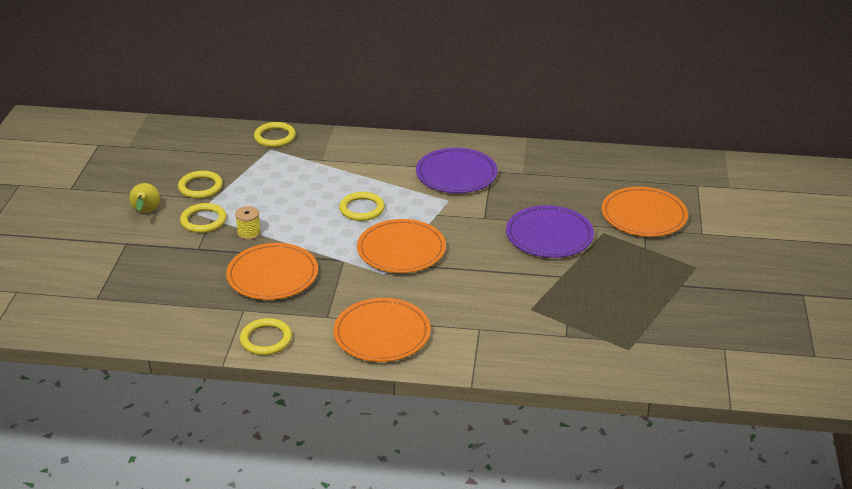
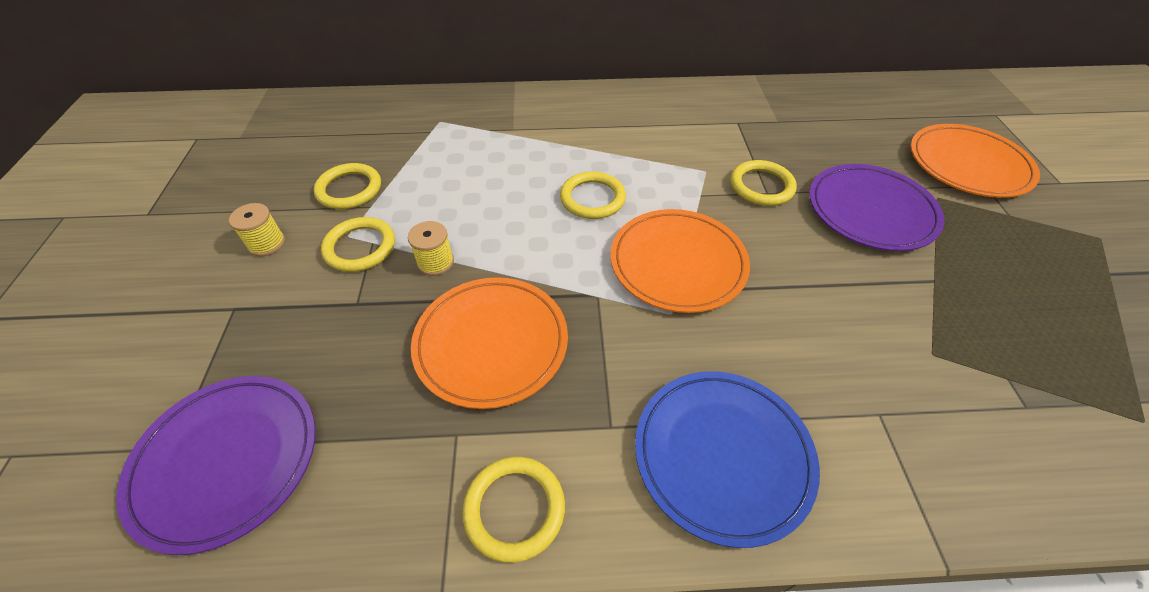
camera: 10 degrees left, 15 degrees up
yellow pear [129,183,160,213] -> yellow spool [229,203,285,256]
yellow ring [254,122,296,147] -> yellow ring moved to [730,160,797,206]
orange plate [333,298,430,362] -> blue plate [635,371,820,548]
purple plate [416,148,498,193] -> purple plate moved to [116,376,316,555]

